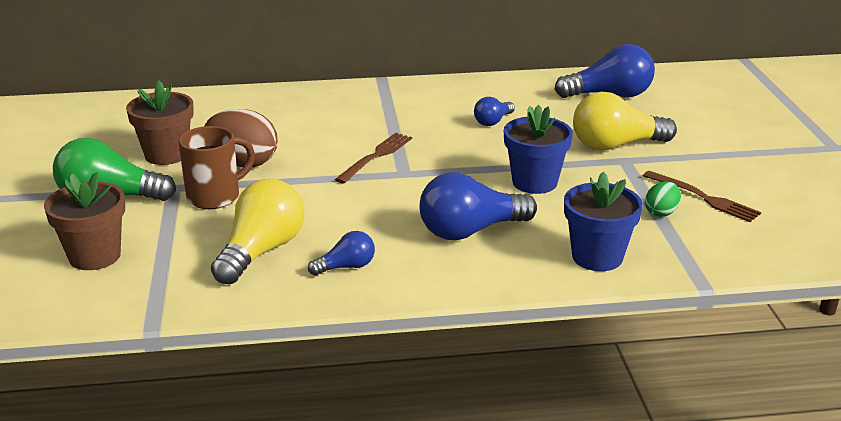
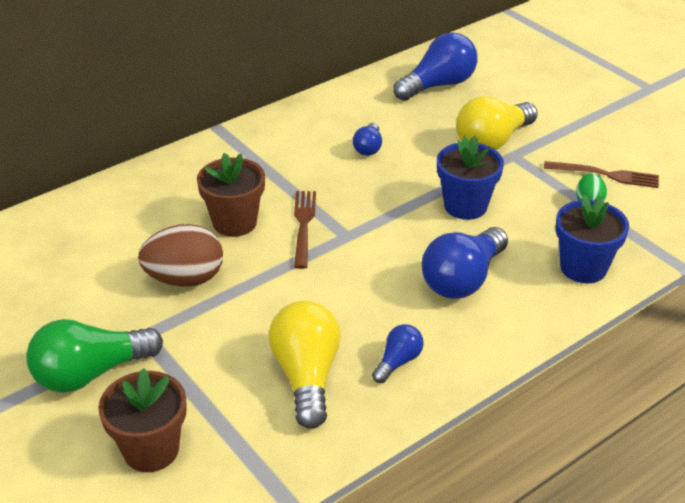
camera: 30 degrees left, 10 degrees up
brown flower pot [126,80,194,165] -> brown flower pot moved to [197,153,265,237]
brown mug [178,126,255,209] -> none

